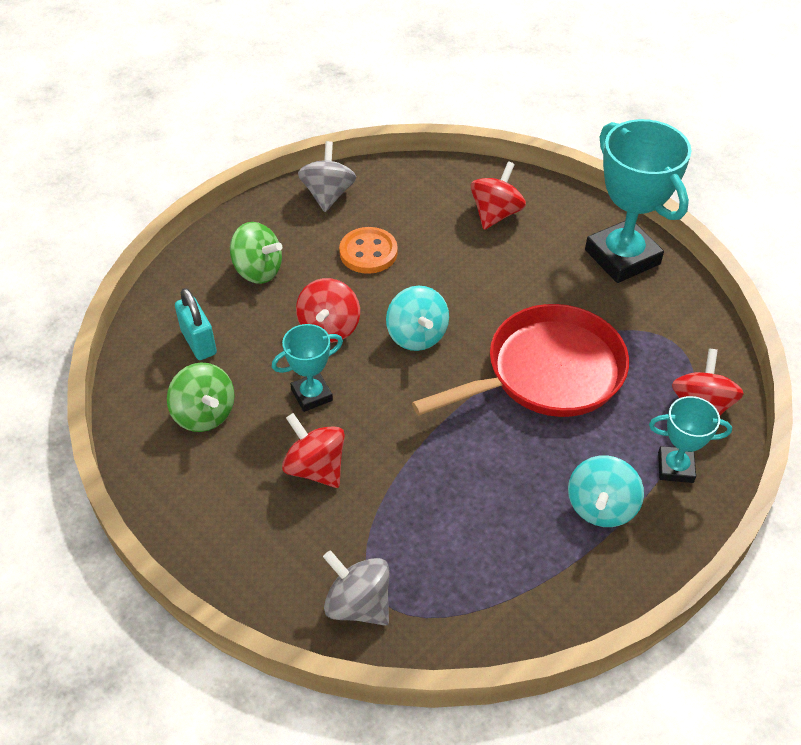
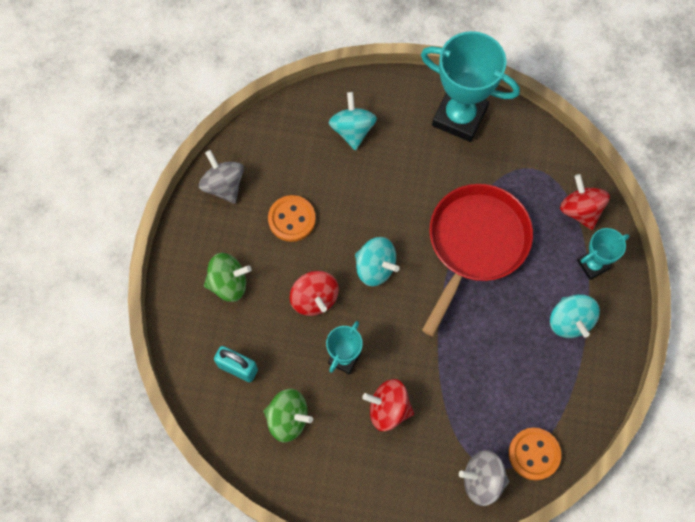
camera: 35 degrees left, 20 degrees up
red spinning top [470,161,526,230] -> turquoise spinning top [329,92,377,150]
none -> orange button [509,428,561,480]

